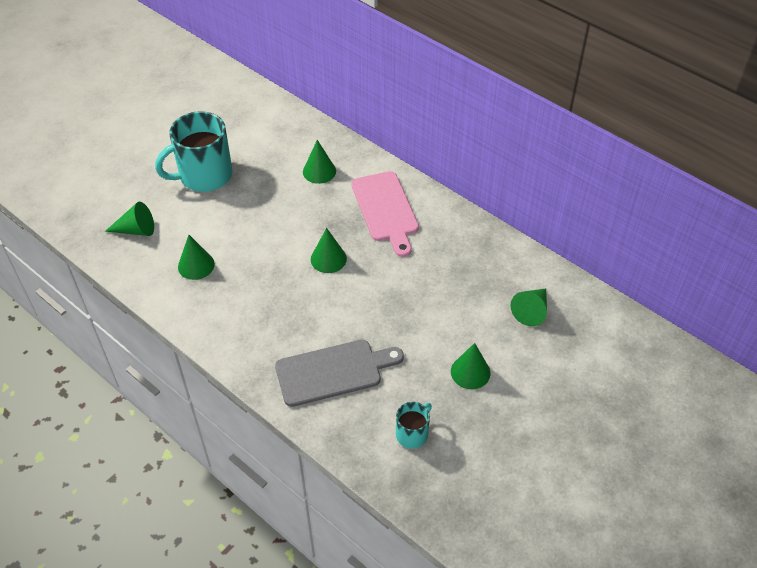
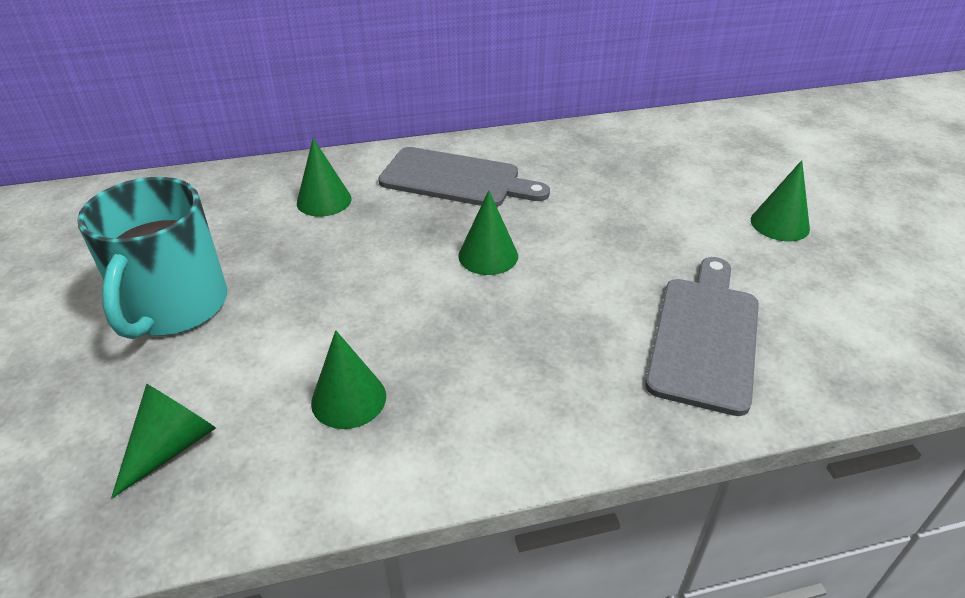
camera: 55 degrees left, 10 degrees down
pink cutting board [351,171,419,257] -> grey cutting board [378,147,550,207]
turquoise mug [396,402,432,449] -> none
green cone [511,289,547,326] -> none

